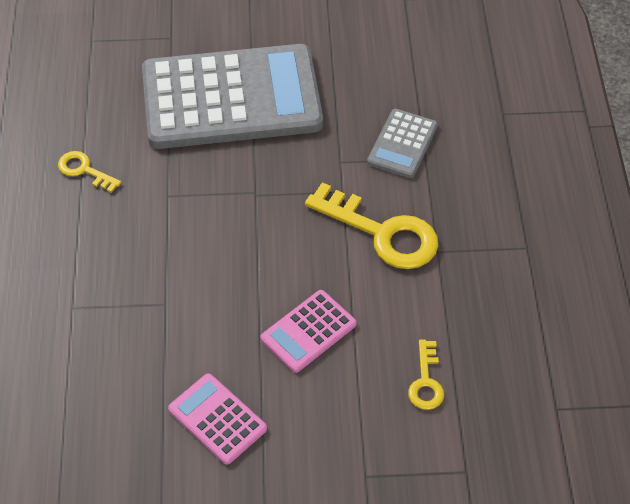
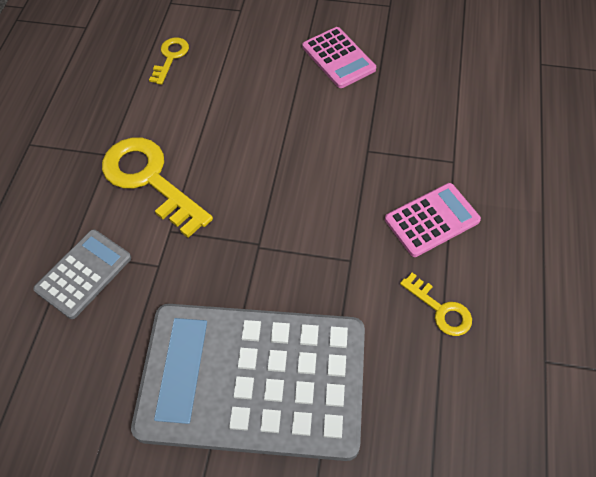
camera: 165 degrees left, 5 degrees up
pink calculator [260,290,356,373] -> pink calculator moved to [385,183,481,257]

